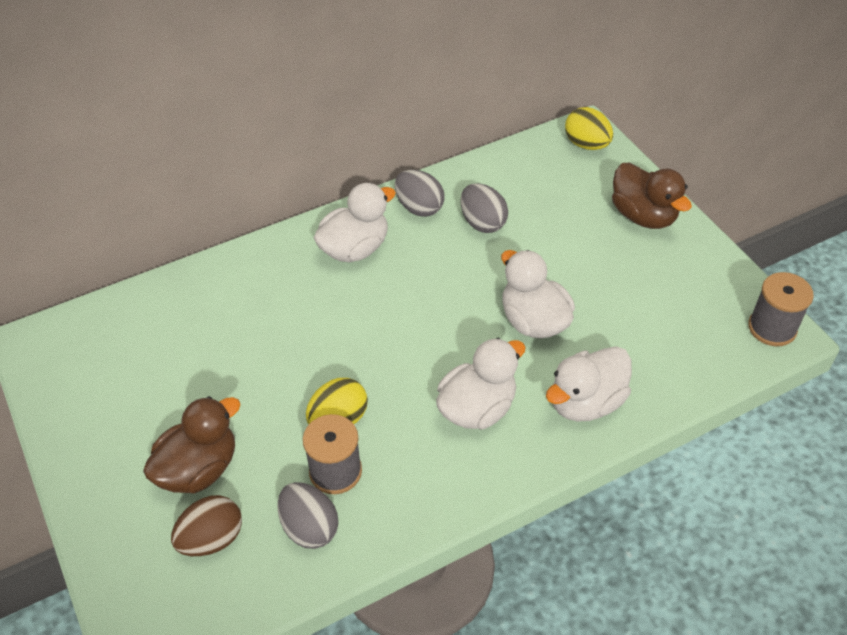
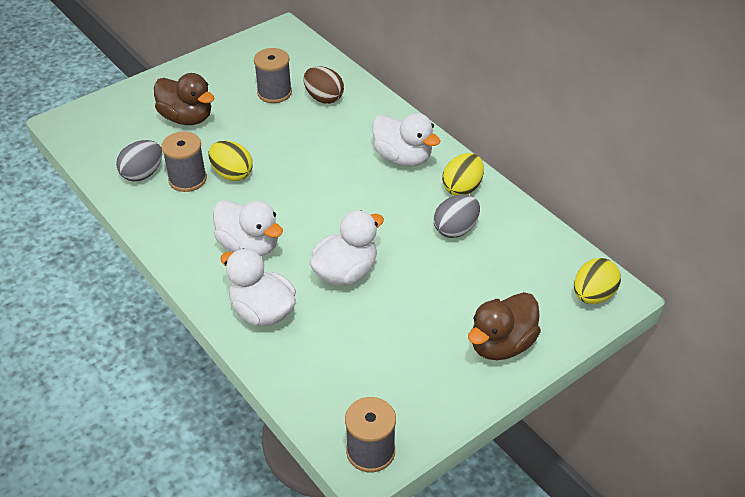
camera: 80 degrees right, 5 degrees down
brown egg [171,495,242,556] -> brown egg moved to [303,66,344,104]
grey egg [395,170,444,217] -> yellow egg [442,153,484,196]
none -> grey spool [254,48,292,103]

